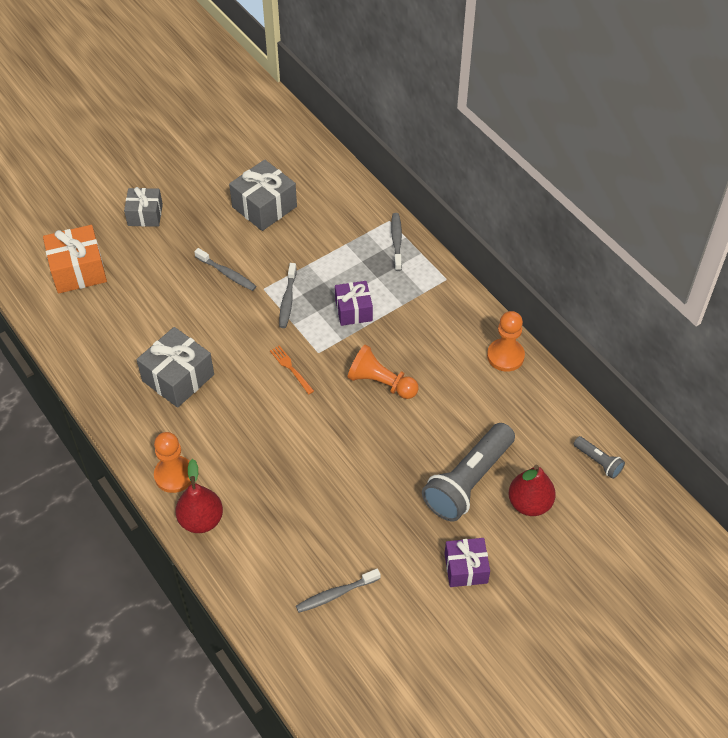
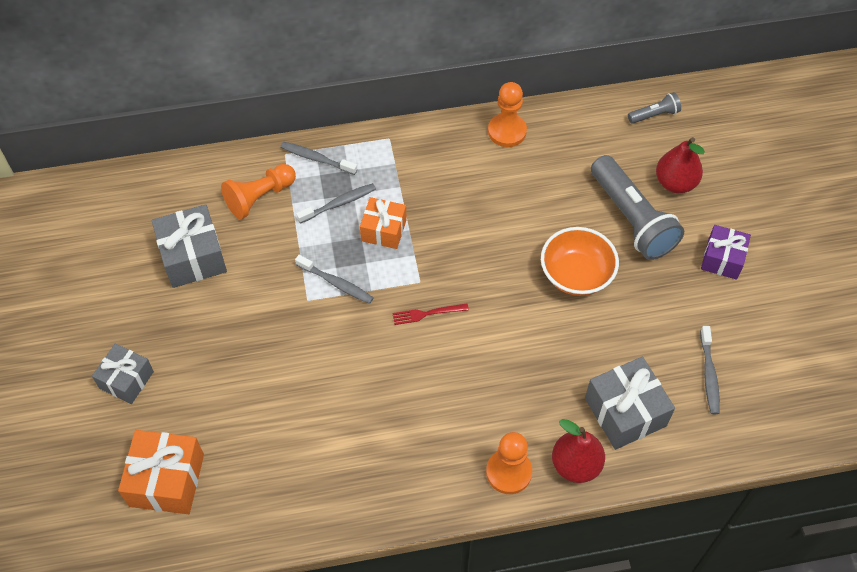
camera: 65 degrees left, 5 degrees up
grey gift [136,327,214,408] -> grey gift moved to [585,356,675,450]
grey toothbrush [194,248,257,291] -> grey toothbrush moved to [296,183,376,224]
orange fork [270,345,314,394] -> red fork [392,303,469,325]
purple gift [335,281,373,326] -> orange gift [360,197,407,249]
orange pawn [347,345,419,399] -> orange pawn moved to [221,164,296,219]
none -> orange bowl [541,227,619,296]

